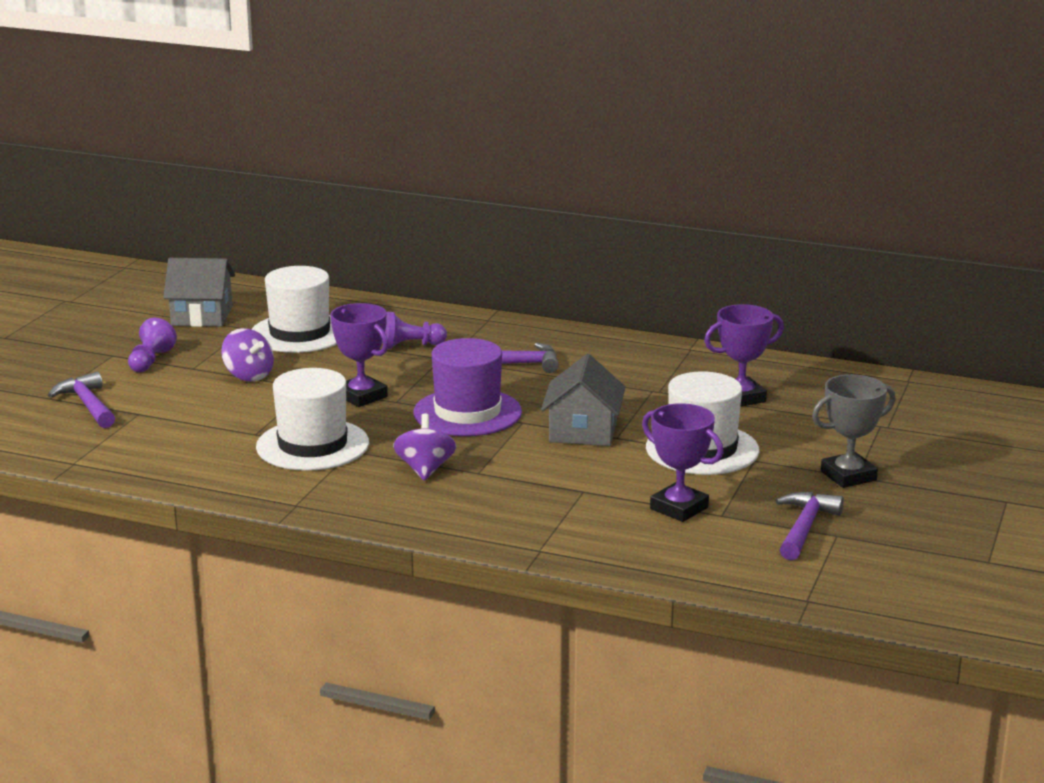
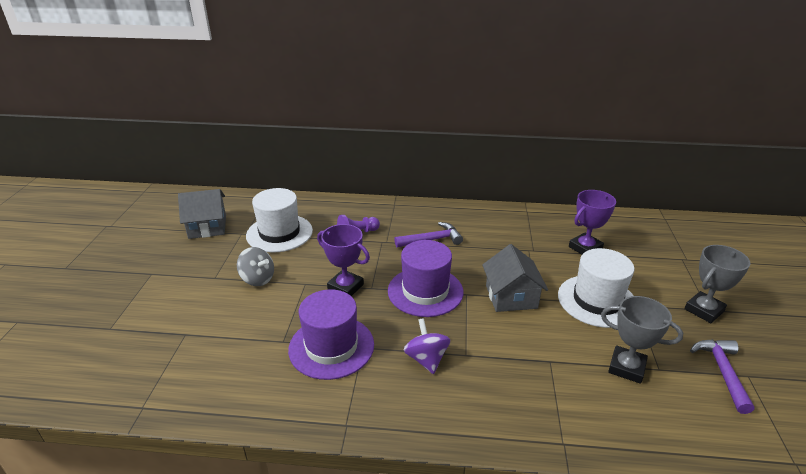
camera: 15 degrees left, 10 degrees up
purple hammer [48,371,115,428] -> none
purple pawn [128,318,177,372] -> none
purple spinning top [221,328,274,382] -> grey spinning top [237,247,274,286]
white hat [256,368,369,471] -> purple hat [288,289,374,380]
purple trophy [642,403,723,522] -> grey trophy [601,296,683,384]

